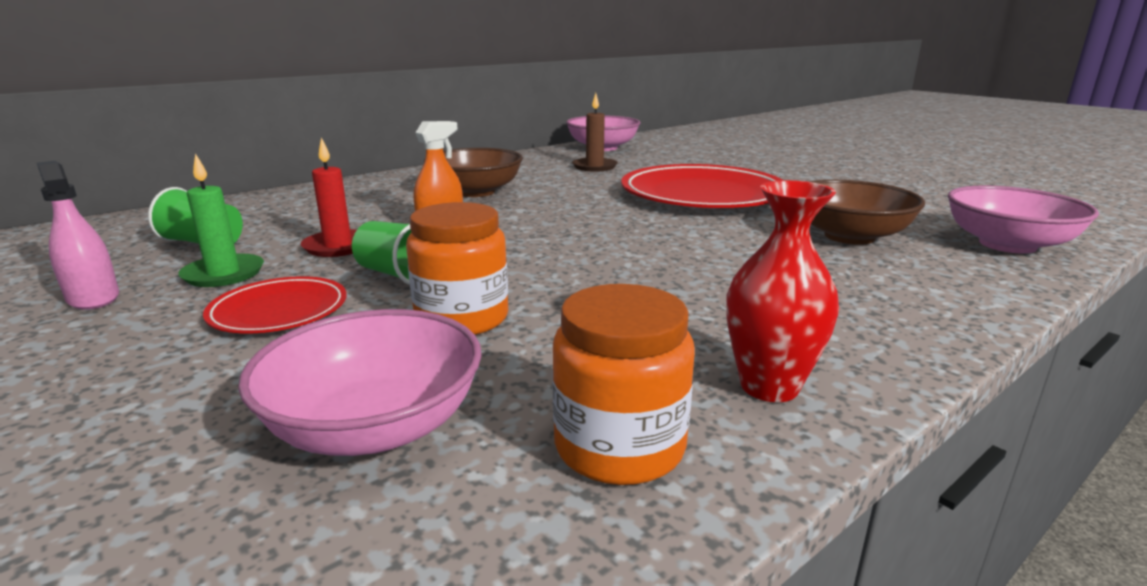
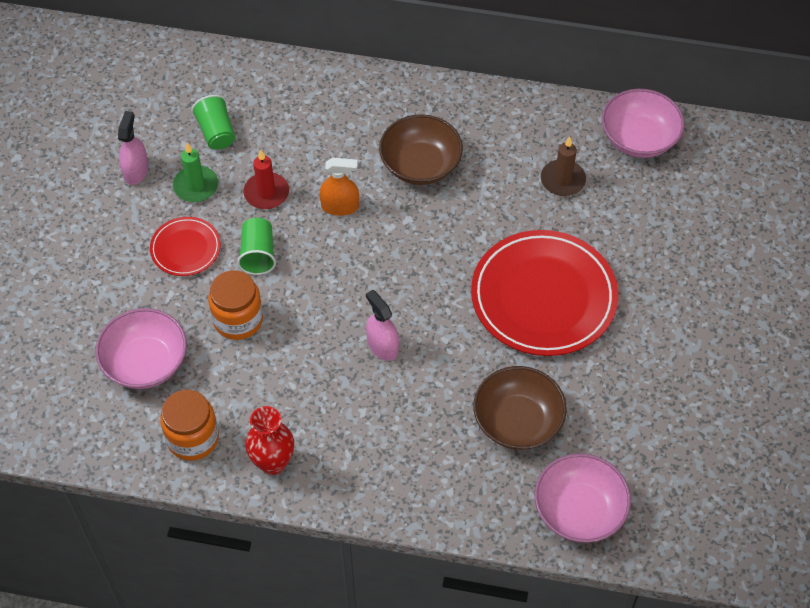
camera: 50 degrees right, 35 degrees up
none -> pink spray bottle [366,290,399,361]

